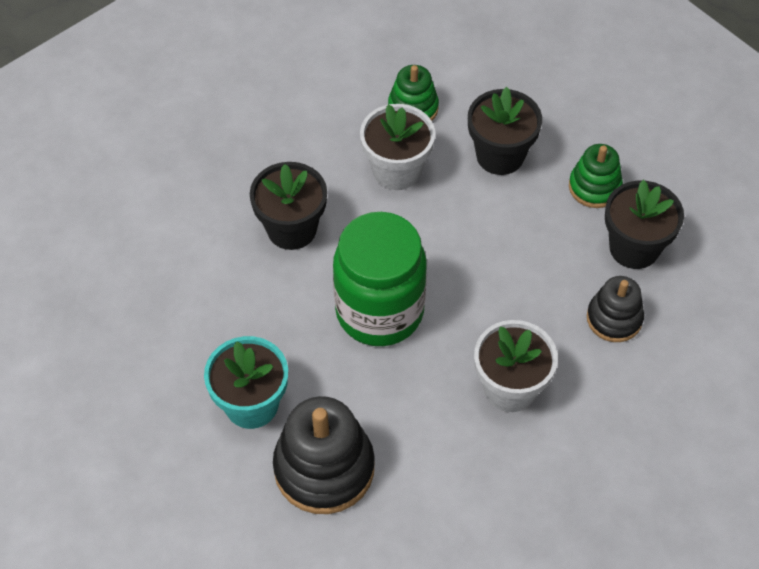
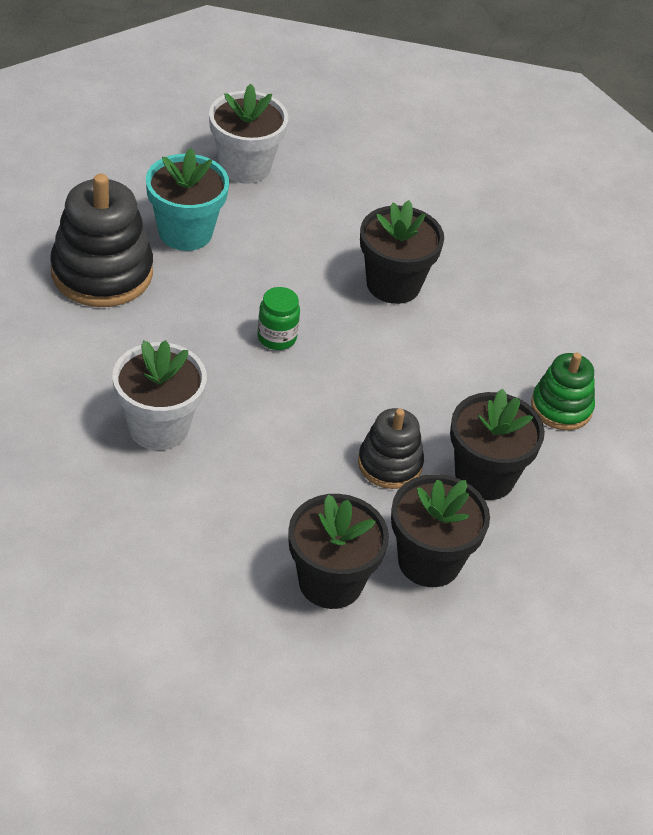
camera: 90 degrees right, 10 degrees down
green jar [333,212,427,346] -> green jar [257,287,300,350], size x0.41
white flower pot [360,104,435,190] -> white flower pot moved to [209,84,288,184]
green stacking toy [569,144,623,208] -> black flower pot [391,474,490,587]
black stacking toy [587,276,644,342] -> black stacking toy moved to [358,408,424,489]

